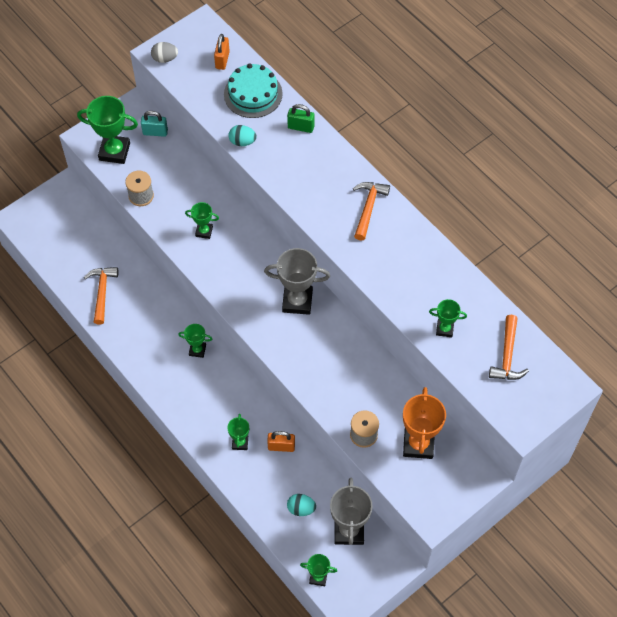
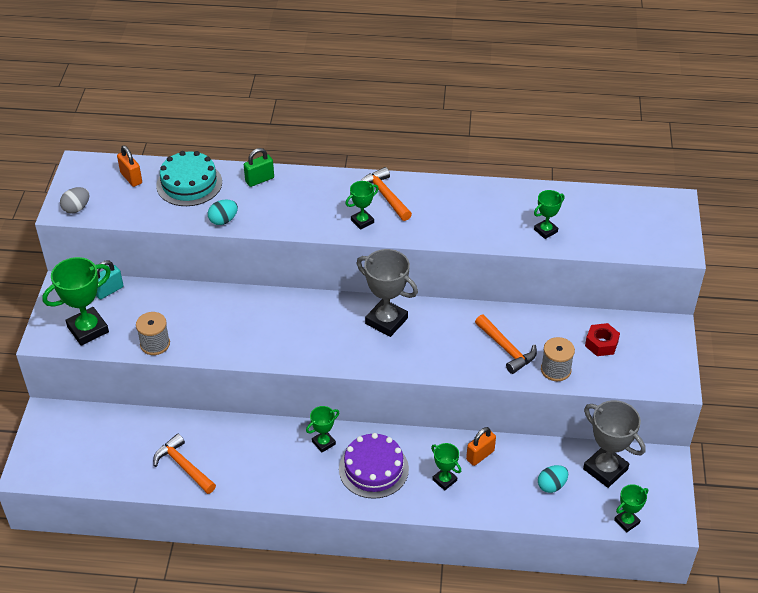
camera: 45 degrees left, 15 degrees down
green trophy [185,202,219,239] -> green trophy moved to [346,181,379,230]
grey trophy [264,248,330,315] -> grey trophy turned 75 degrees clockwise [357,249,418,337]
orange trophy [403,387,446,459] -> red nut [585,323,620,356]
orange hammer [489,315,529,380] -> orange hammer moved to [475,314,537,374]
none -> purple cake [339,433,409,499]

